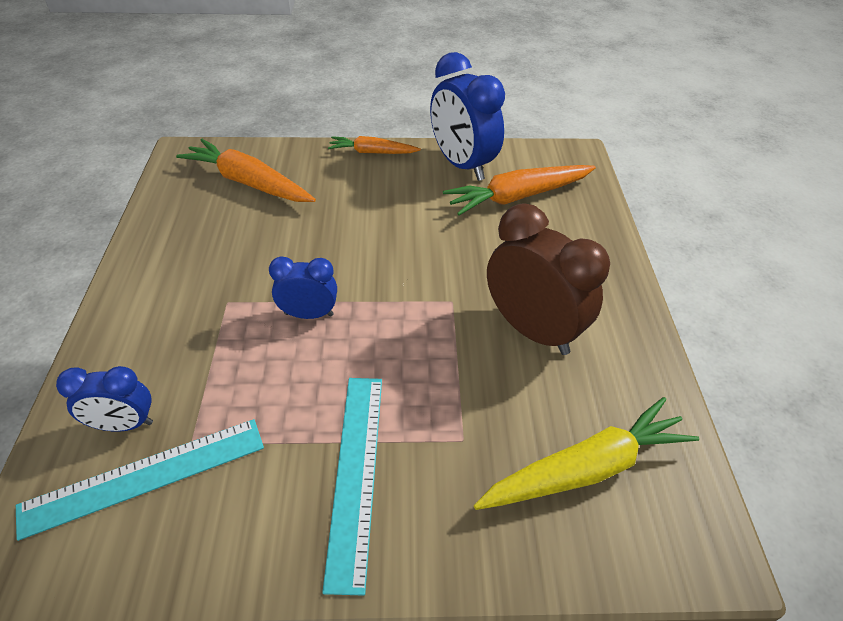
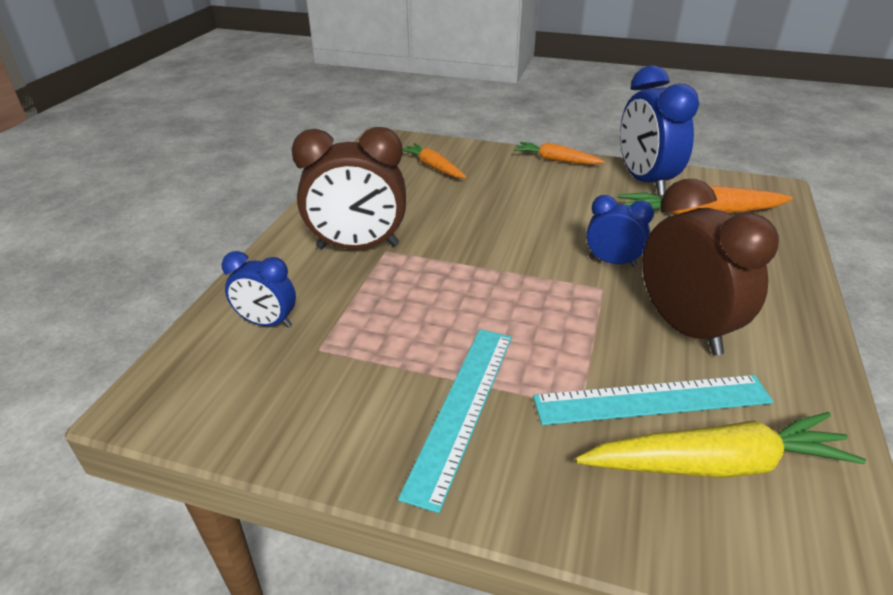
camera: 20 degrees right, 10 degrees down
turquoise ruler [16,419,264,541] -> turquoise ruler moved to [533,375,774,425]
orange carrot [176,139,316,202] -> orange carrot [402,143,467,178], size x0.60
blue clock [269,256,337,319] -> blue clock moved to [586,195,654,267]
none -> brown clock [292,127,406,249]

